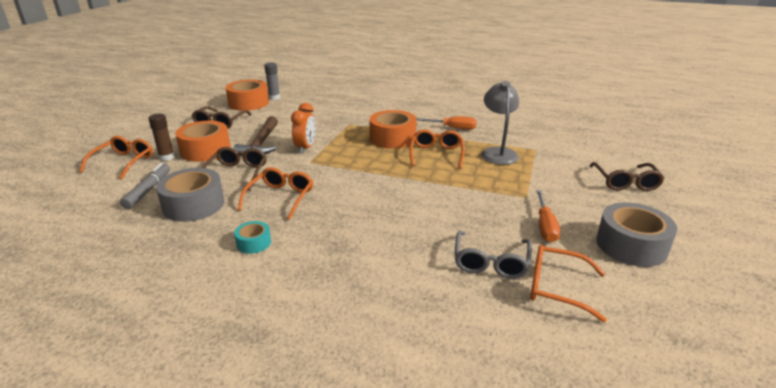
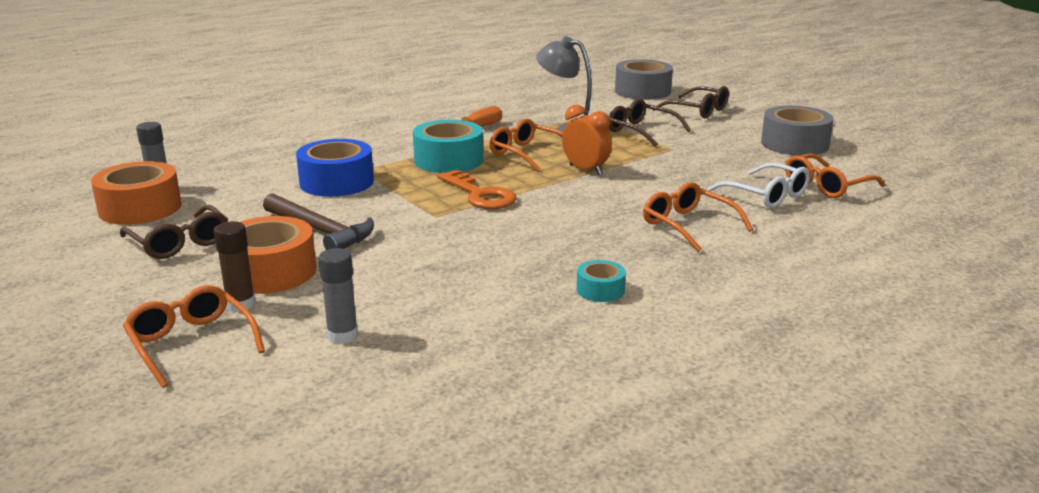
camera: 55 degrees left, 5 degrees down
grey marker [120,163,170,209] -> grey glue stick [318,248,358,344]
grey tape [156,168,224,222] -> grey tape moved to [615,59,673,100]
brown glasses [202,147,267,191] -> brown glasses moved to [609,99,691,147]
orange glasses [238,167,313,220] -> orange glasses moved to [643,182,753,252]
orange clock [291,103,316,154] -> orange clock moved to [562,105,612,175]
orange tape [369,110,416,149] -> turquoise tape [413,120,483,173]
grey glasses [454,231,532,279] -> white glasses [707,163,810,208]
orange screwdriver [536,190,560,242] -> none
none -> blue tape [296,139,374,197]
none -> orange key [437,169,516,209]

